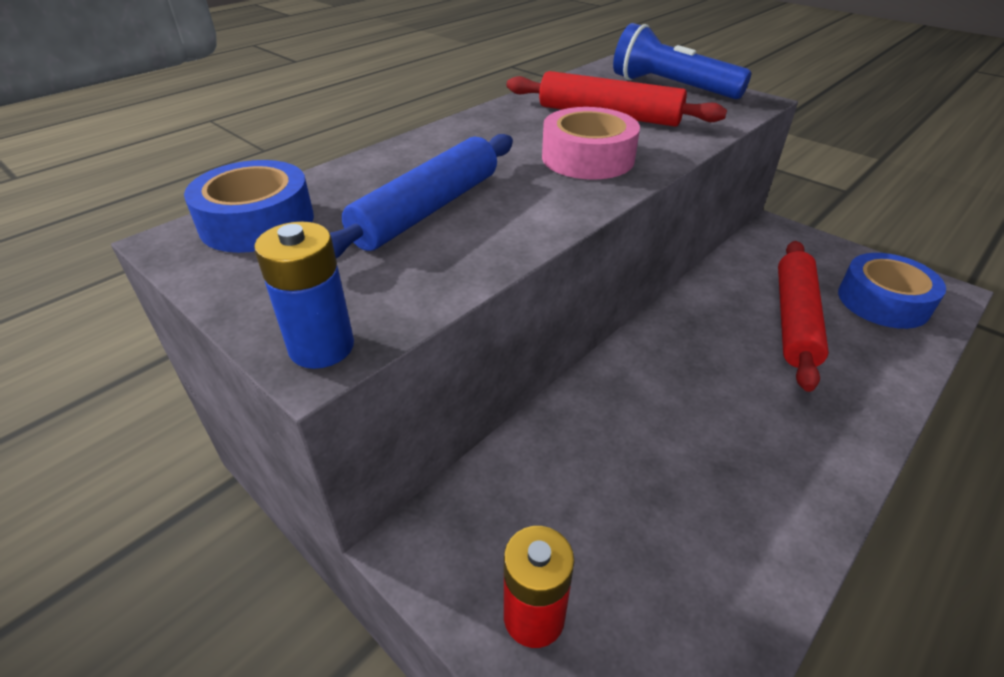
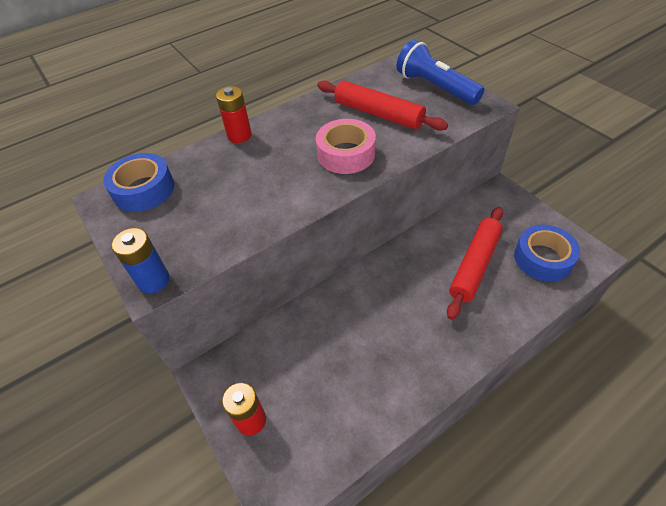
camera: 15 degrees right, 10 degrees up
blue rolling pin [330,134,513,259] -> none
none -> red battery [216,86,252,143]

